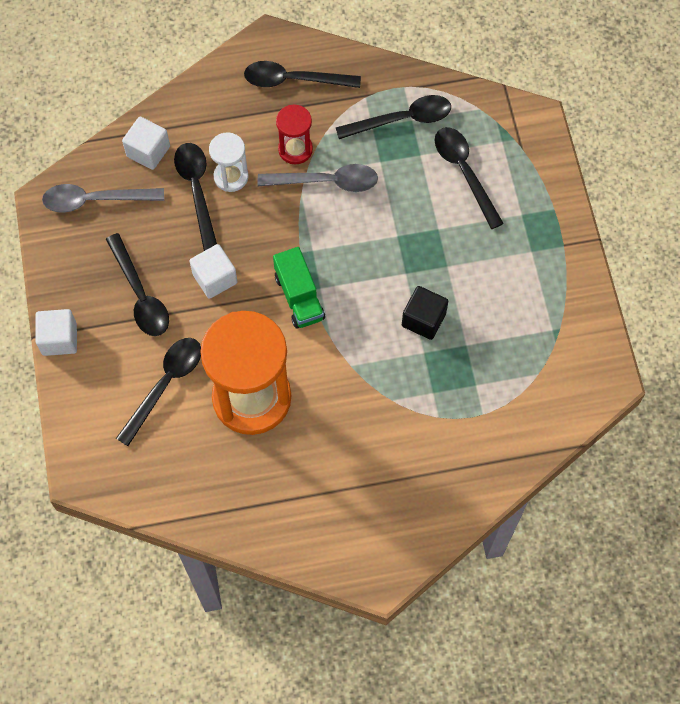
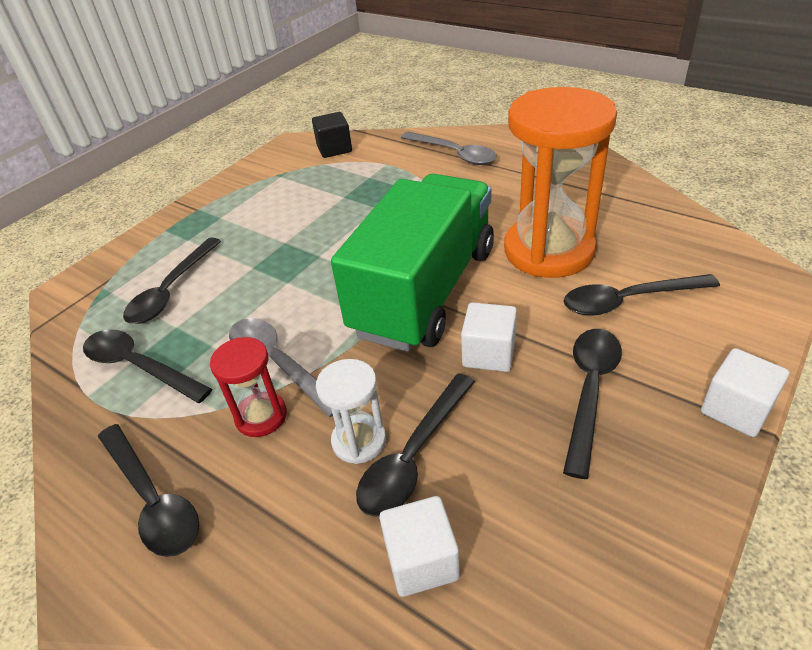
camera: 130 degrees left, 25 degrees down
grey spoon [42,184,164,213] -> grey spoon moved to [401,132,497,165]
green truck [273,247,325,329] -> green truck [331,174,494,352], size x2.20
black cube [402,286,448,340] -> black cube moved to [312,112,352,158]

